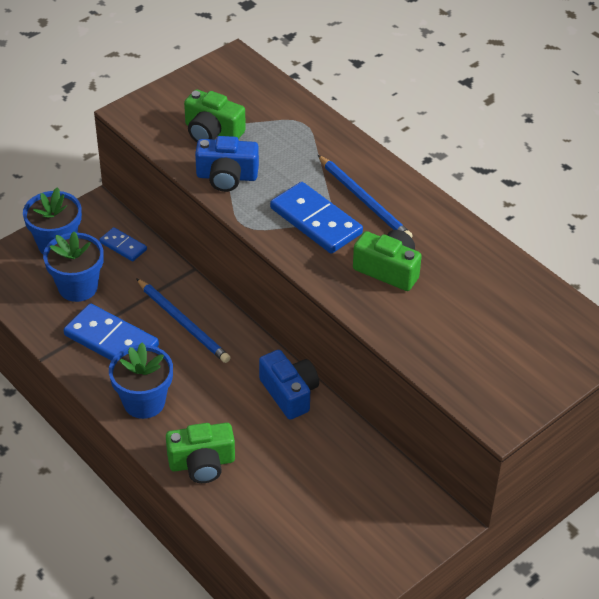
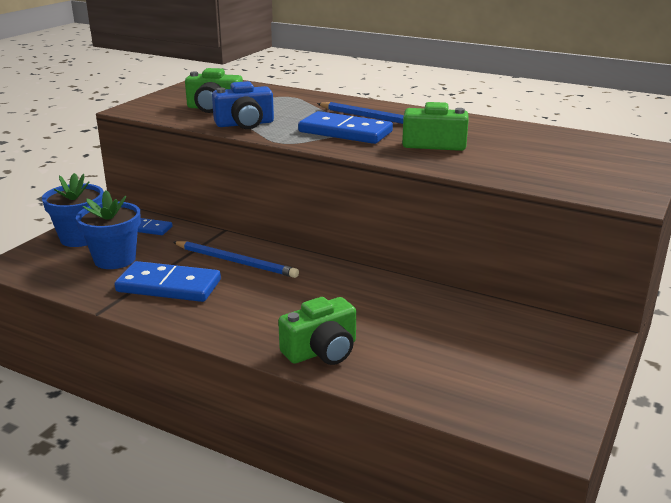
camera: 20 degrees left, 20 degrees down
blue flower pot [109,342,173,419] -> none
blue camera [259,350,319,420] -> none

